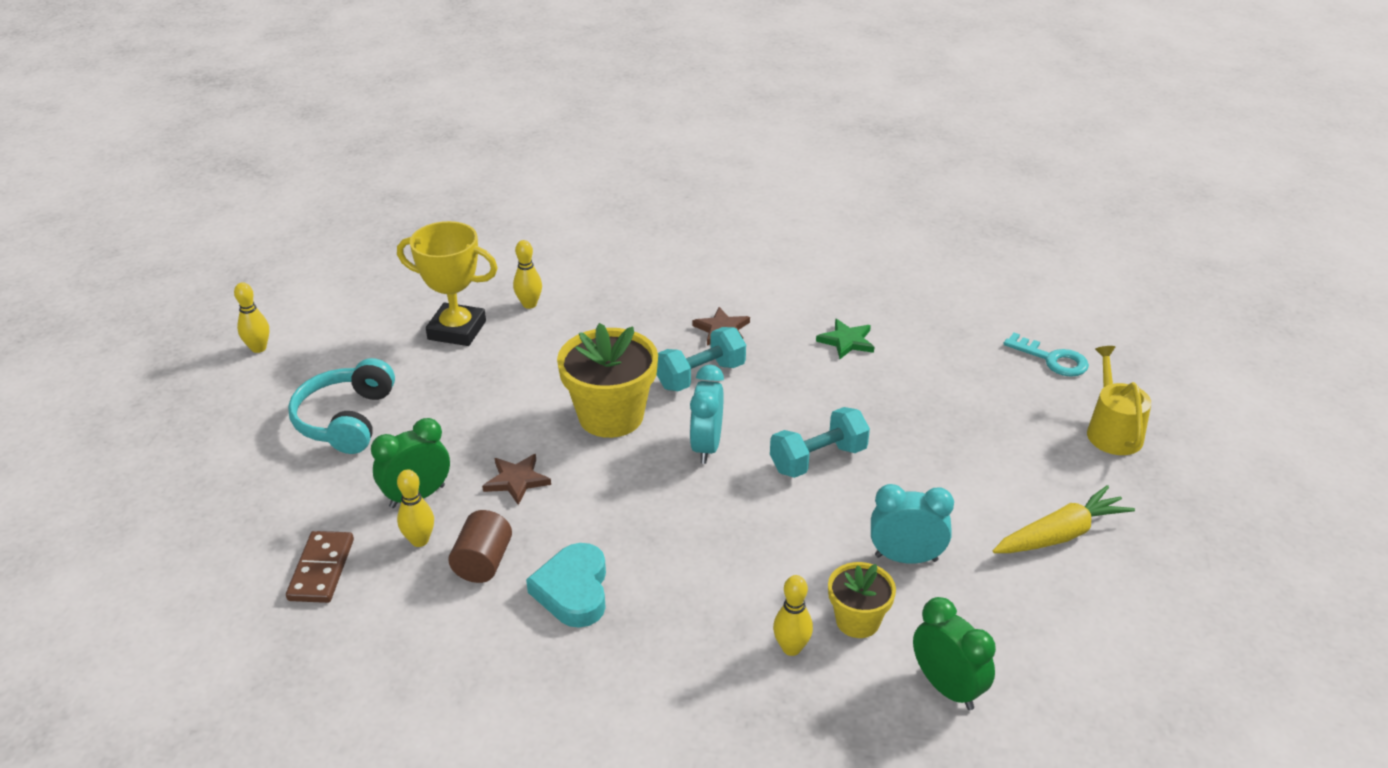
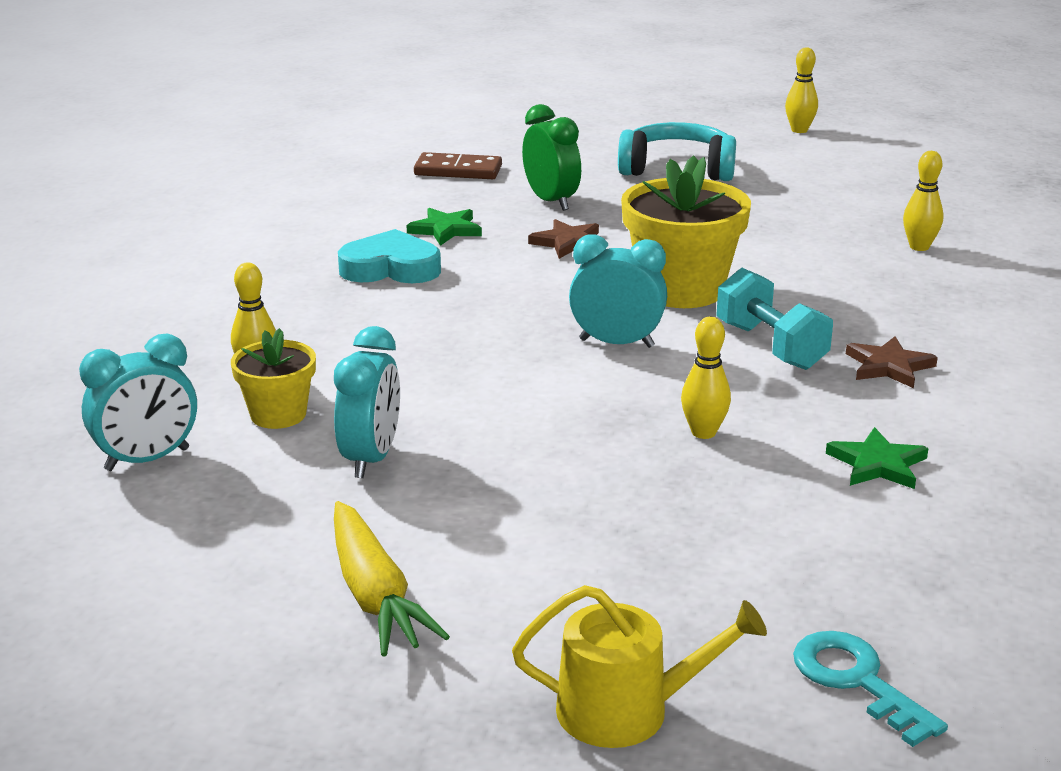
camera: 95 degrees right, 10 degrees down
yellow trophy [397,221,498,346] -> none
yellow bowling pin [397,469,434,547] -> yellow bowling pin moved to [681,317,731,439]
brown cylinder [448,510,512,583] -> green star [406,208,482,246]
turquoise dumbbell [770,407,870,478] -> none
green clock [913,597,996,710] -> turquoise clock [79,334,197,471]
turquoise key [1003,333,1089,377] -> turquoise key turned 105 degrees clockwise [793,631,948,747]

